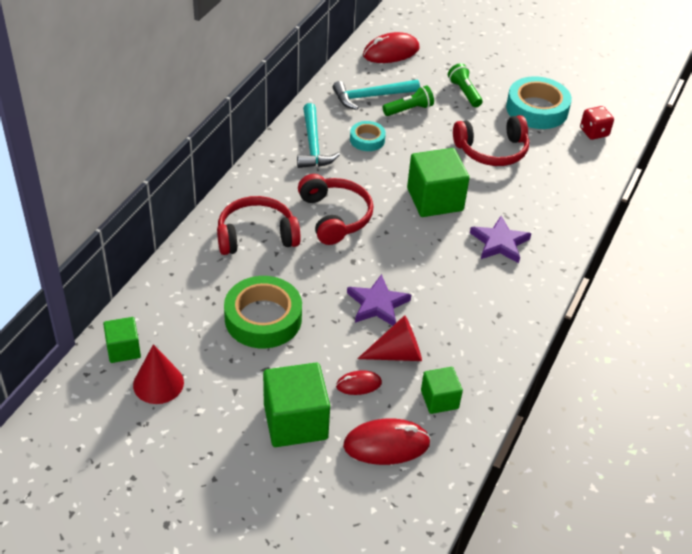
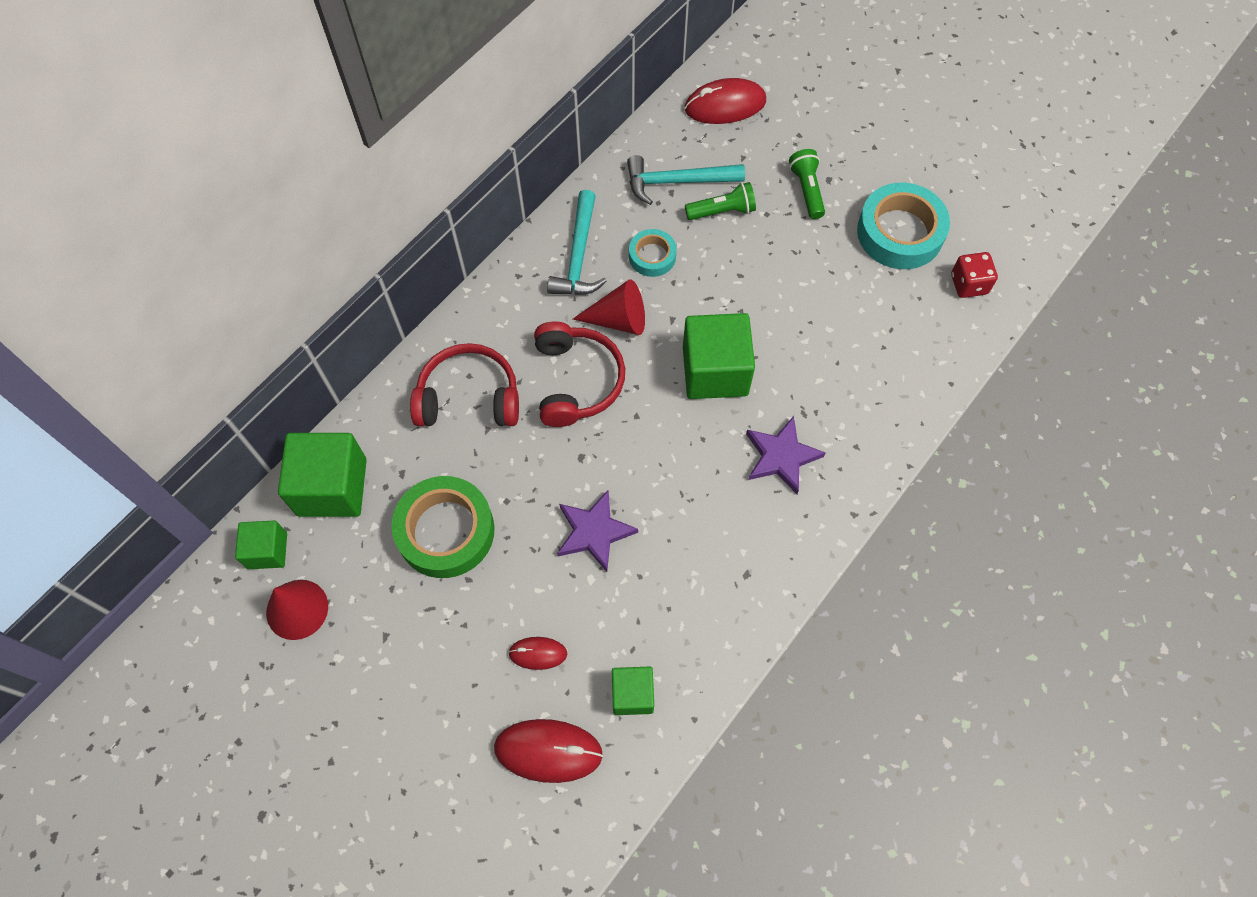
camera: 15 degrees right, 20 degrees up
green cube [263,363,330,447] -> green cube moved to [278,433,367,517]
red cone [357,315,422,361] -> red cone moved to [573,279,645,335]
red headphones [453,115,529,166] -> none

